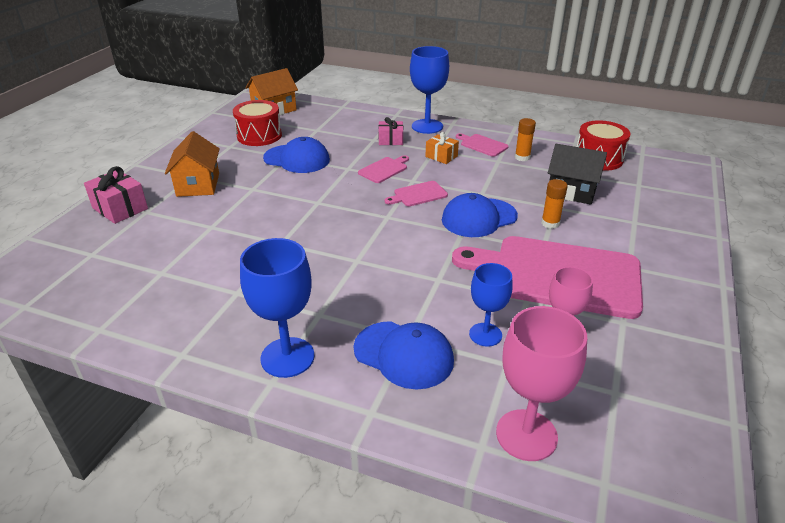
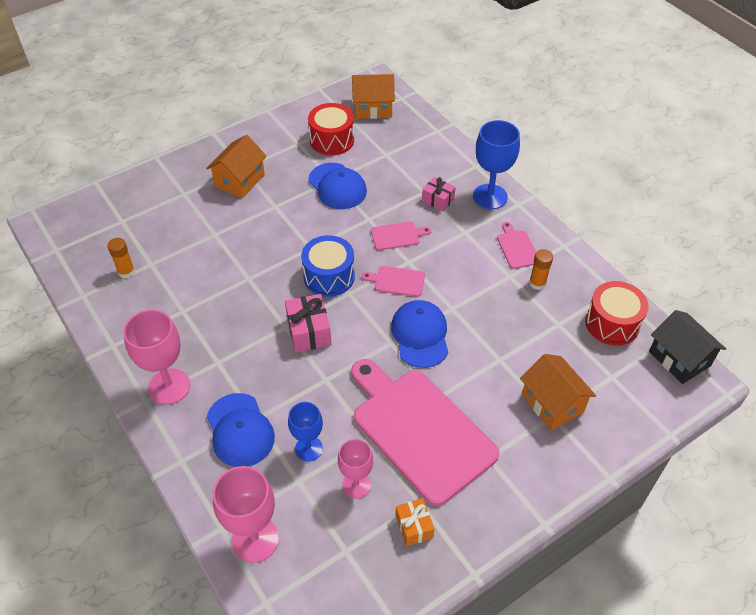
camera: 35 degrees right, 15 degrees up
pink gift [84,166,148,224] -> pink gift moved to [285,294,332,353]
blue goblet [240,238,314,378] -> pink goblet [123,310,191,405]
orange gift [425,132,459,164] -> orange gift moved to [396,498,434,546]
blue cap [442,193,518,237] -> blue cap turned 75 degrees clockwise [391,300,448,368]
orange glue stick [541,179,568,229] -> orange glue stick moved to [108,238,135,278]
black house [548,144,607,205] -> black house moved to [649,310,726,384]
none -> blue drum [301,235,355,297]
none -> orange house [520,354,596,431]

